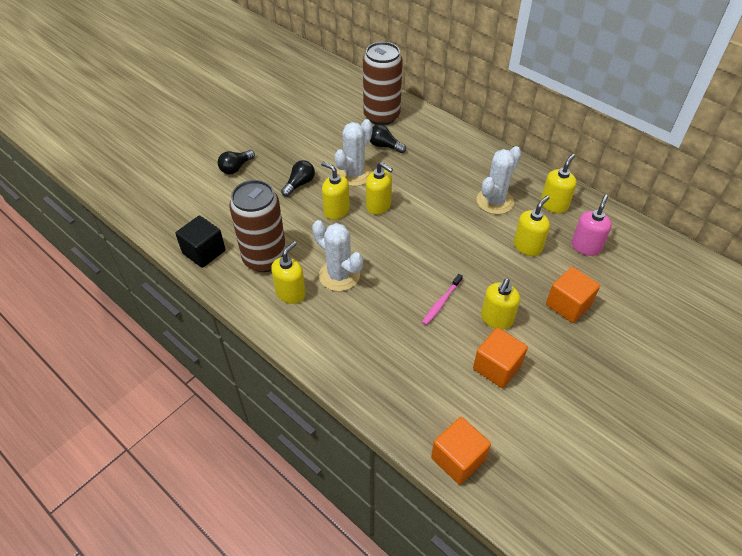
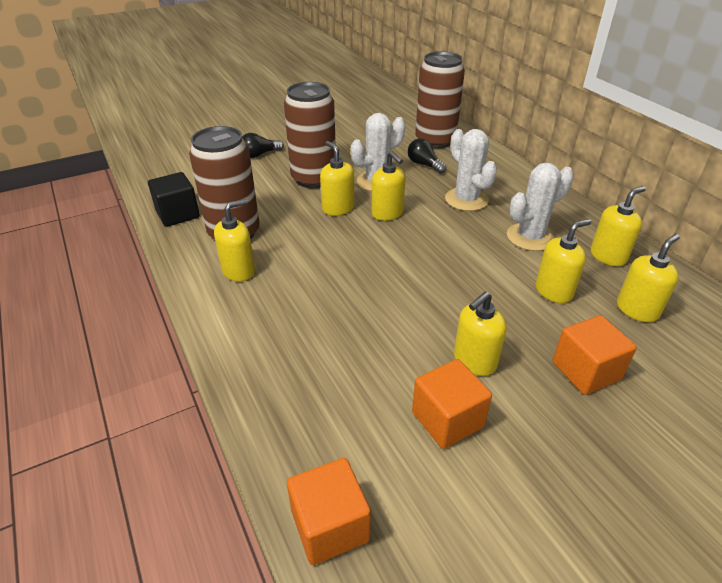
camera: 20 degrees right, 10 degrees down
black light bulb [281,160,315,197] -> brown can [284,82,336,188]
white cactus [312,220,363,291] -> white cactus moved to [445,129,497,211]
pink toothbrush [422,274,463,325] -> none
pink soap dispenser [571,194,612,256] -> yellow soap dispenser [617,234,680,322]

